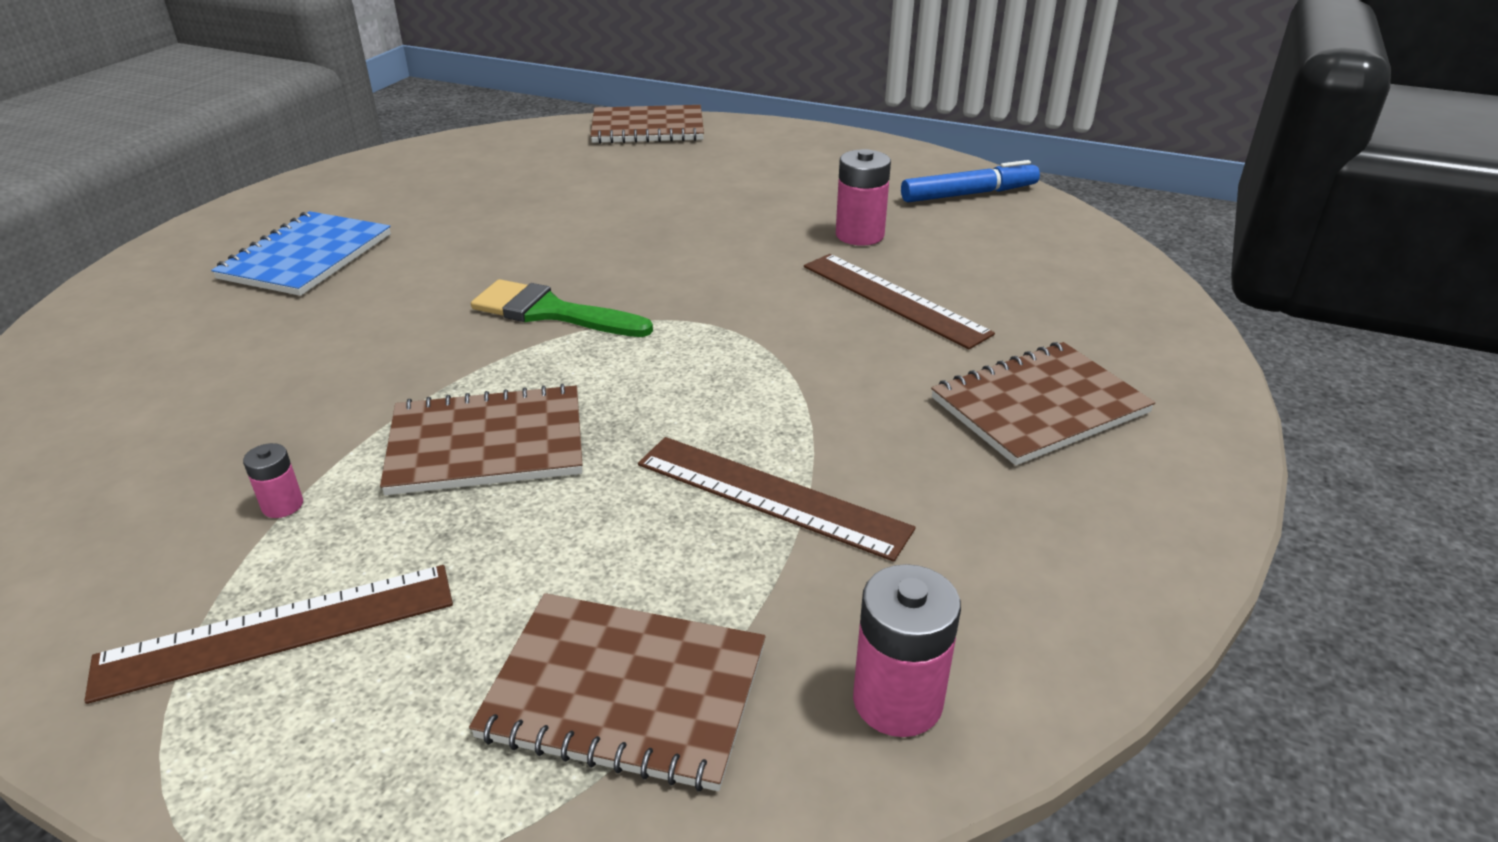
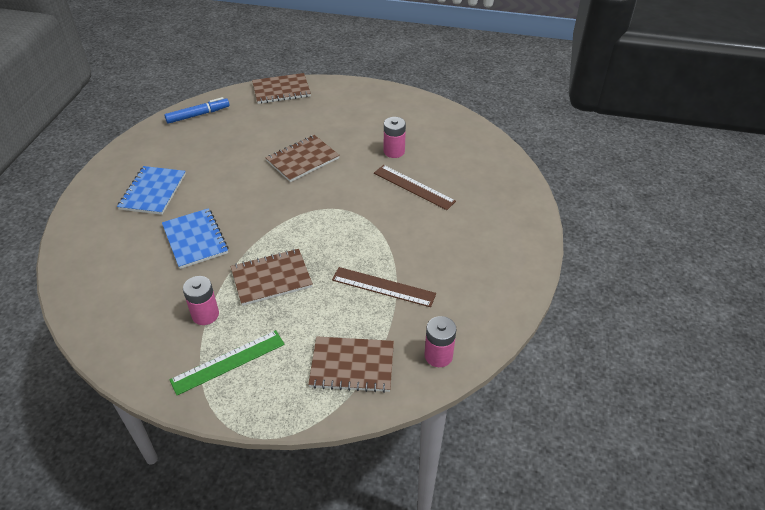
camera: 10 degrees left, 10 degrees up
brown ruler [85,565,453,704] -> green ruler [169,330,285,395]
pink battery [243,443,303,518] -> pink battery [183,276,219,325], size x1.85
green brush [471,279,653,337] -> none
blue marker [901,160,1040,202] -> blue marker moved to [164,97,229,124]
brown notebook [931,342,1155,465] -> brown notebook moved to [266,135,340,182]
none -> blue notebook [162,208,229,269]

